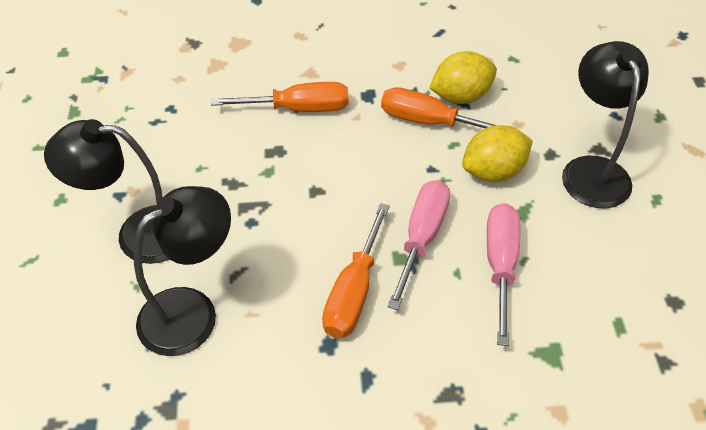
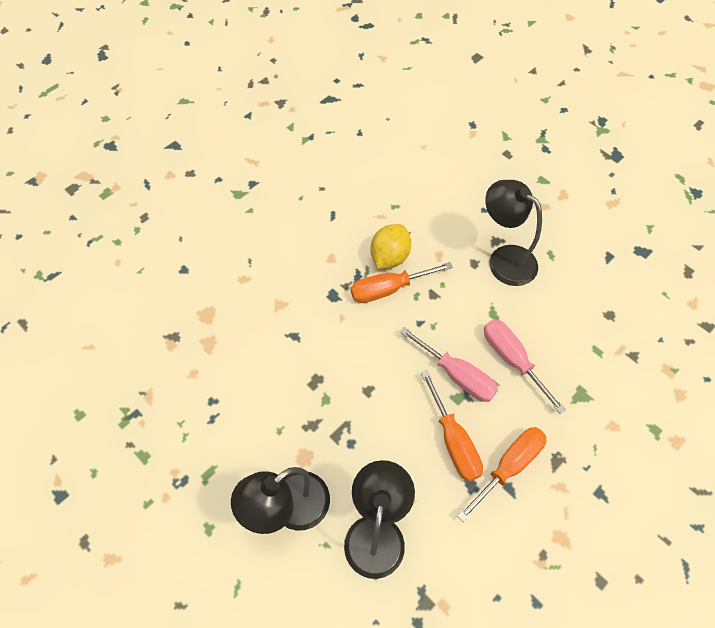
camera: 40 degrees left, 10 degrees up
orange screwdriver [211,82,349,112] -> orange screwdriver moved to [457,427,546,522]
pink screwdriver [387,180,450,310] -> pink screwdriver turned 150 degrees clockwise [400,327,498,402]
yellow lemon [462,125,533,182] -> none

